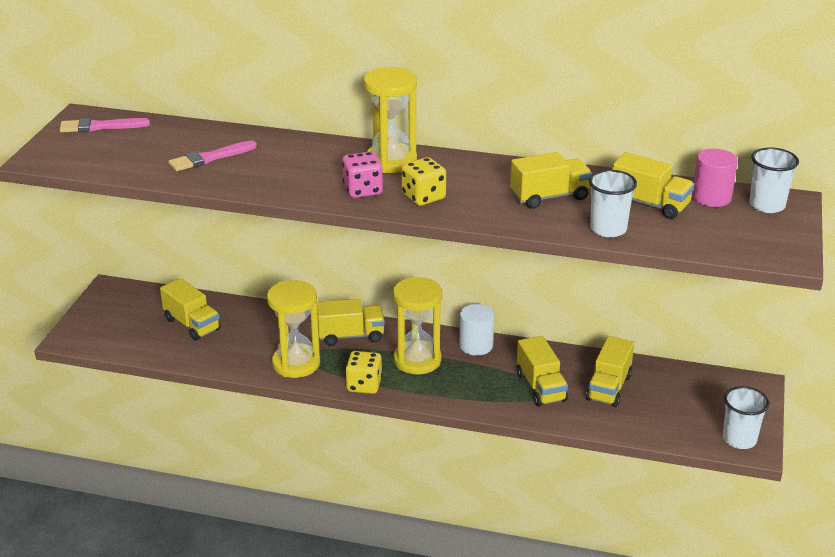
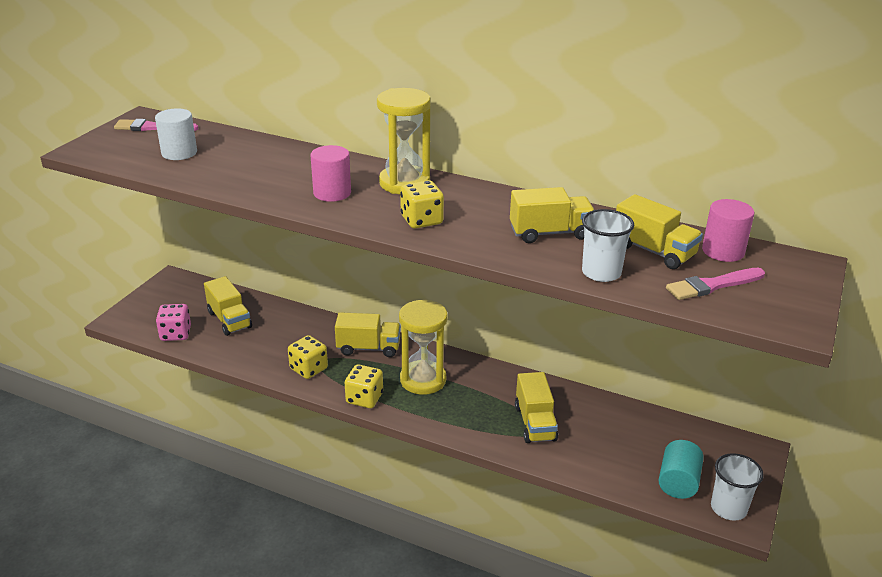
camera: 10 degrees right, 0 degrees up
pink brush [168,140,257,171] -> pink brush moved to [666,268,765,300]
yellow hourglass [267,280,320,378] -> yellow dice [288,335,328,379]
pink dice [342,151,383,198] -> pink dice moved to [156,304,191,341]
white cylinder [459,304,494,356] -> white cylinder moved to [155,108,197,160]
yellow truck [586,336,634,407] -> none
white cup [749,148,799,213] -> none
none -> pink cylinder [311,145,351,202]
none -> turquoise cylinder [658,440,704,499]

